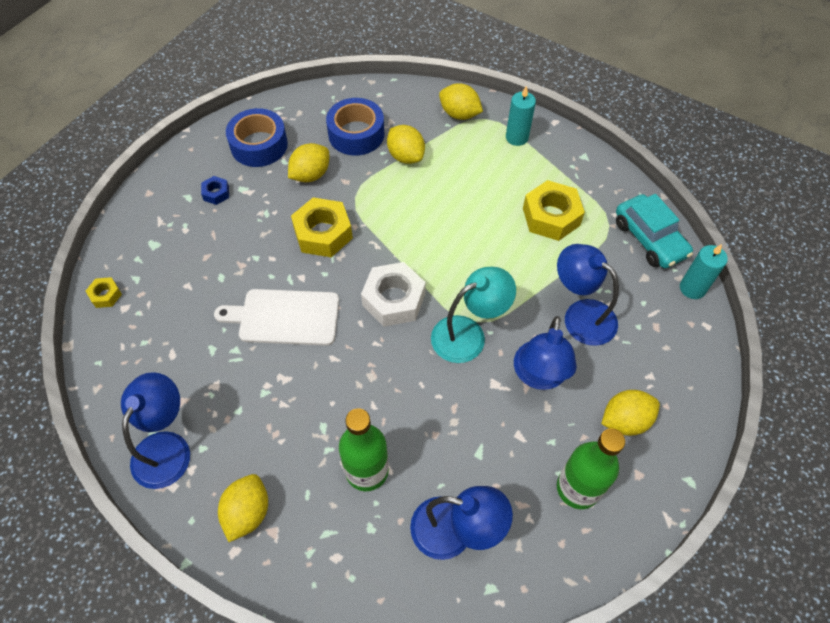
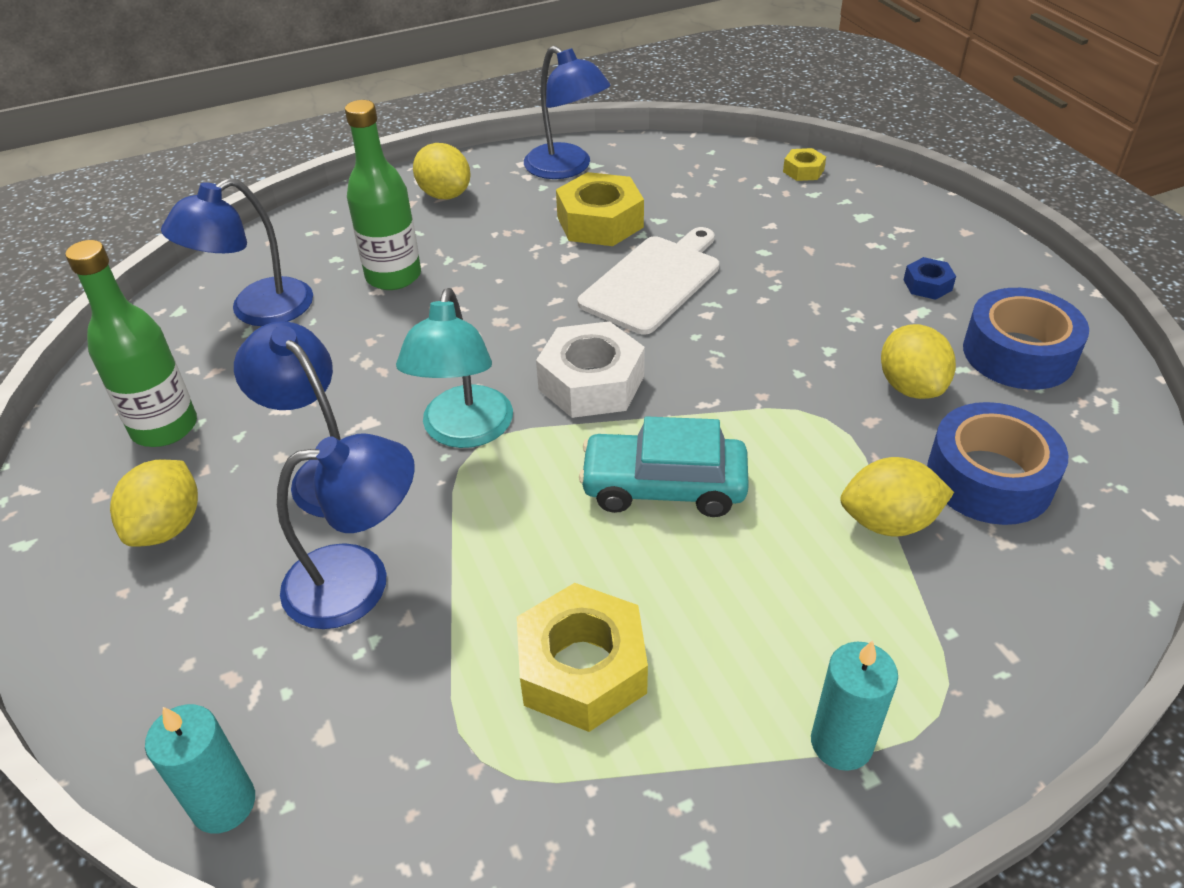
camera: 125 degrees right, 15 degrees down
yellow nut [291,198,353,257] -> yellow nut moved to [556,172,644,246]
yellow lemon [439,83,483,120] -> none
turquoise car [616,194,693,268] -> turquoise car moved to [579,416,749,517]

